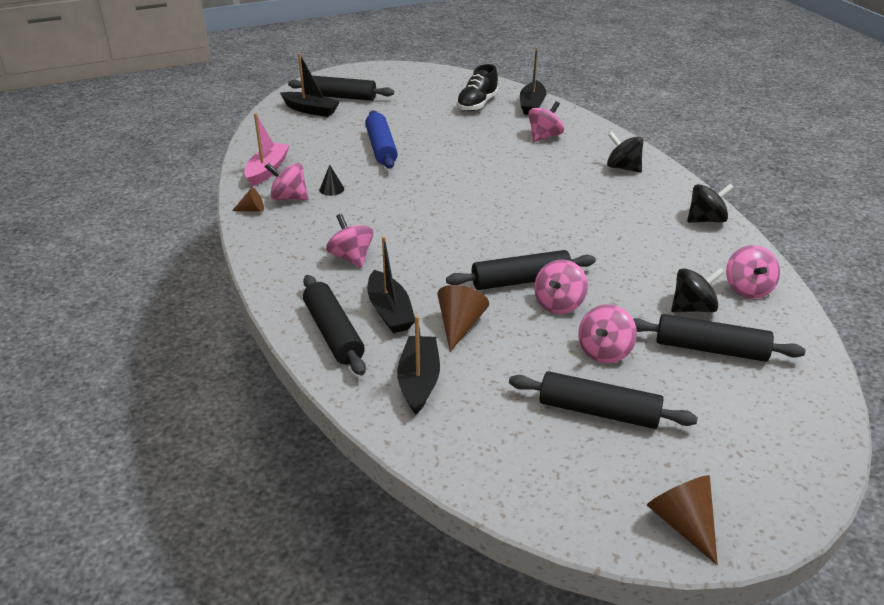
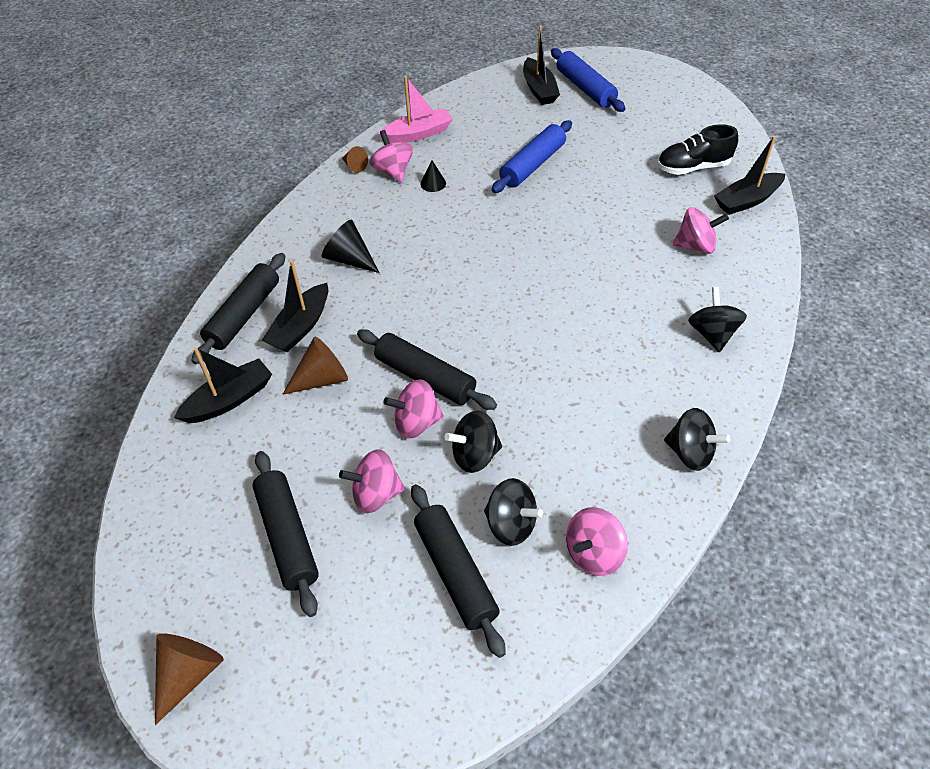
camera: 50 degrees right, 15 degrees up
black rolling pin [288,76,394,101] -> blue rolling pin [551,48,626,112]
pink spinning top [326,214,374,268] -> black cone [322,219,380,273]
none -> black spinning top [444,410,502,473]

